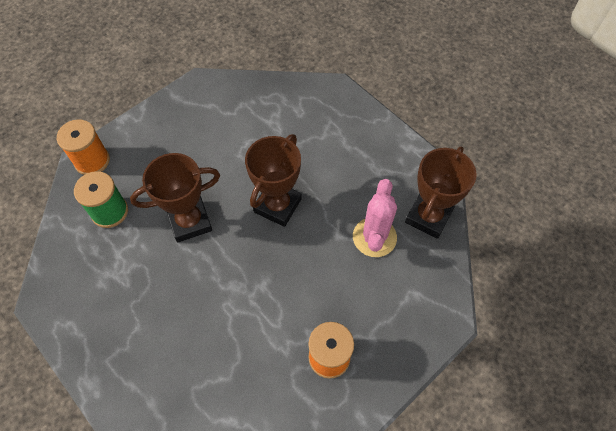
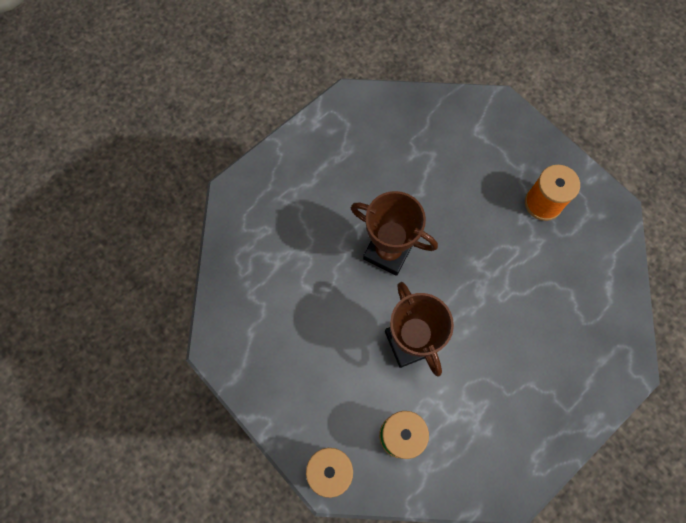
camera: 90 degrees left, 10 degrees up
pink cactus [353,179,397,257] -> none
brown trophy [405,147,477,239] -> none

